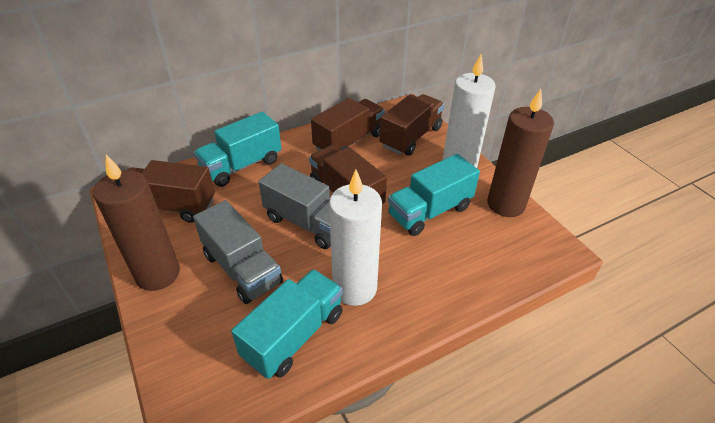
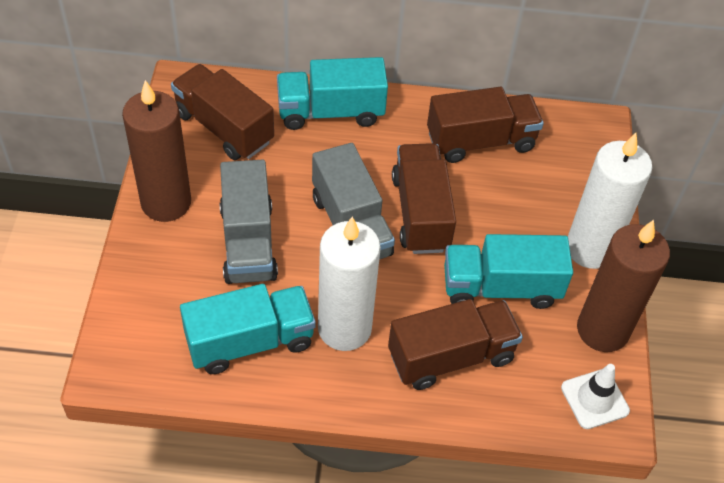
camera: 30 degrees right, 10 degrees up
brown truck [379,94,444,155] -> brown truck moved to [388,299,523,390]
none -> white traffic cone [561,364,630,429]

